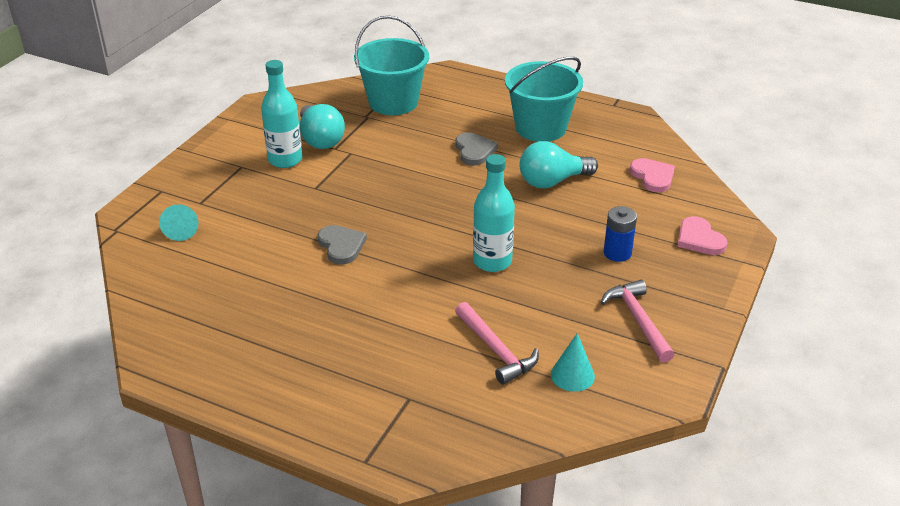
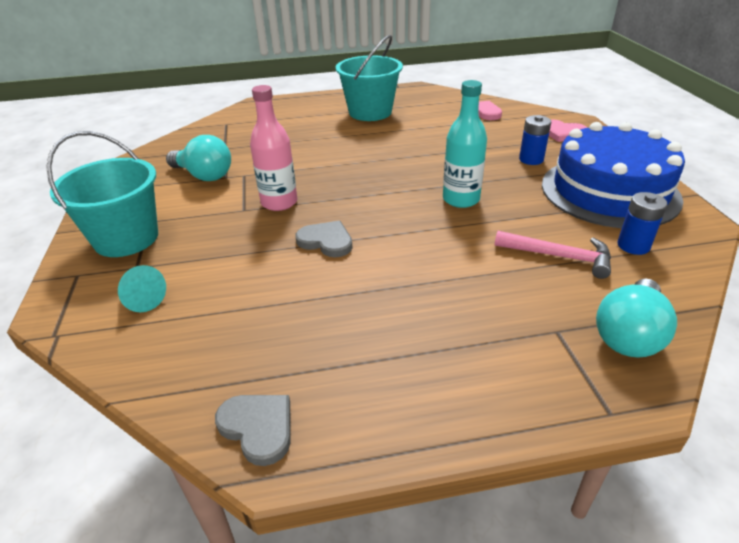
camera: 35 degrees left, 0 degrees up
turquoise bottle [261,60,302,168] -> none
turquoise bucket [354,16,429,115] -> turquoise bucket moved to [46,131,158,257]
grey heart [456,133,498,165] -> grey heart moved to [215,395,291,466]
turquoise light bulb [519,141,598,188] -> turquoise light bulb moved to [596,279,677,358]
turquoise cone [551,333,595,392] -> blue battery [618,192,668,255]
pink hammer [601,280,674,363] -> blue cake [542,122,685,228]
none -> pink bottle [250,85,297,211]

